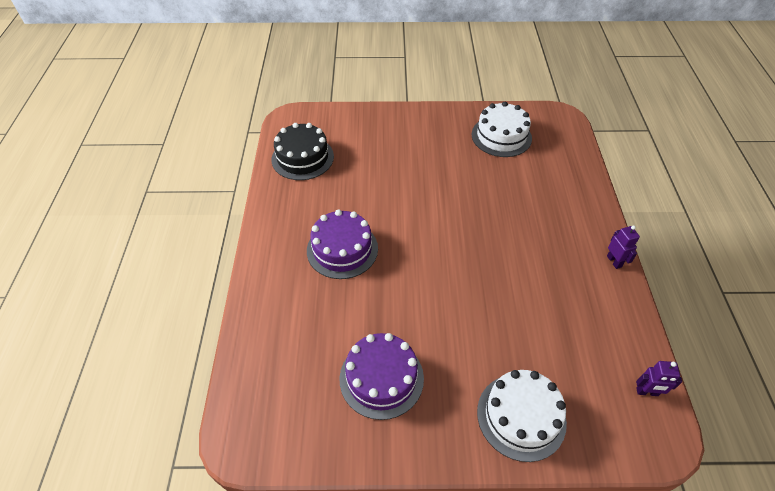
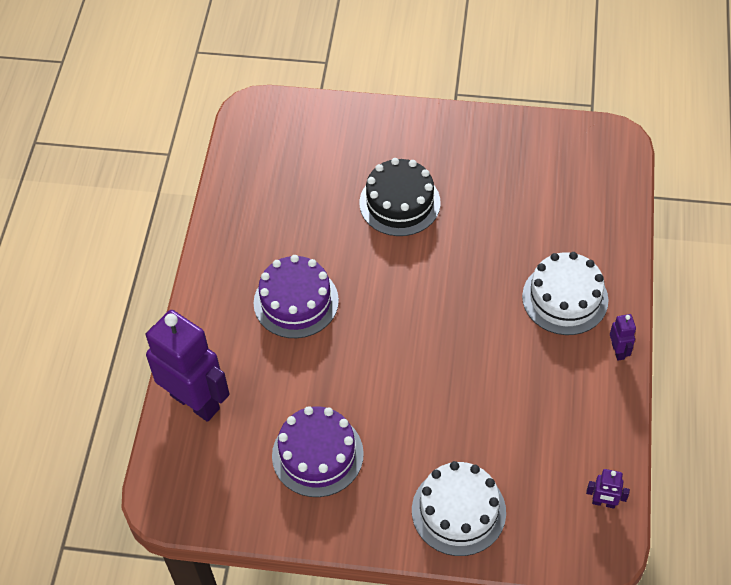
camera: 10 degrees right, 5 degrees up
black cake [271,123,334,180] -> black cake moved to [360,158,441,236]
white cake [472,102,532,157] -> white cake moved to [522,252,608,335]
none -> purple robot [145,310,229,422]

